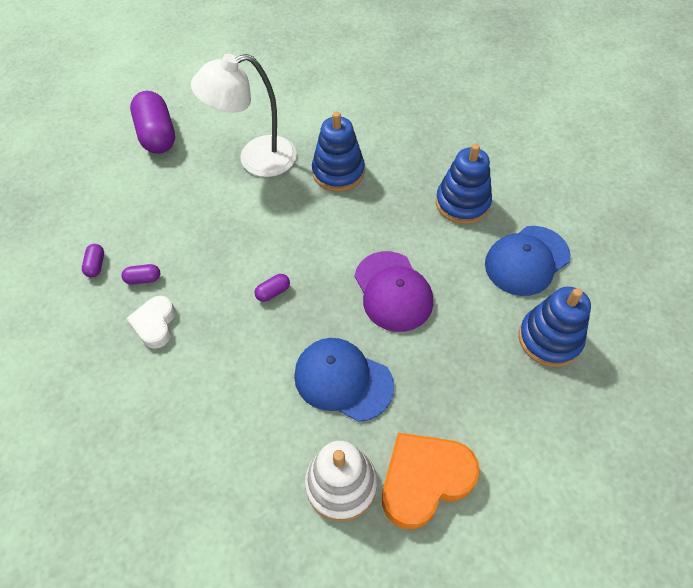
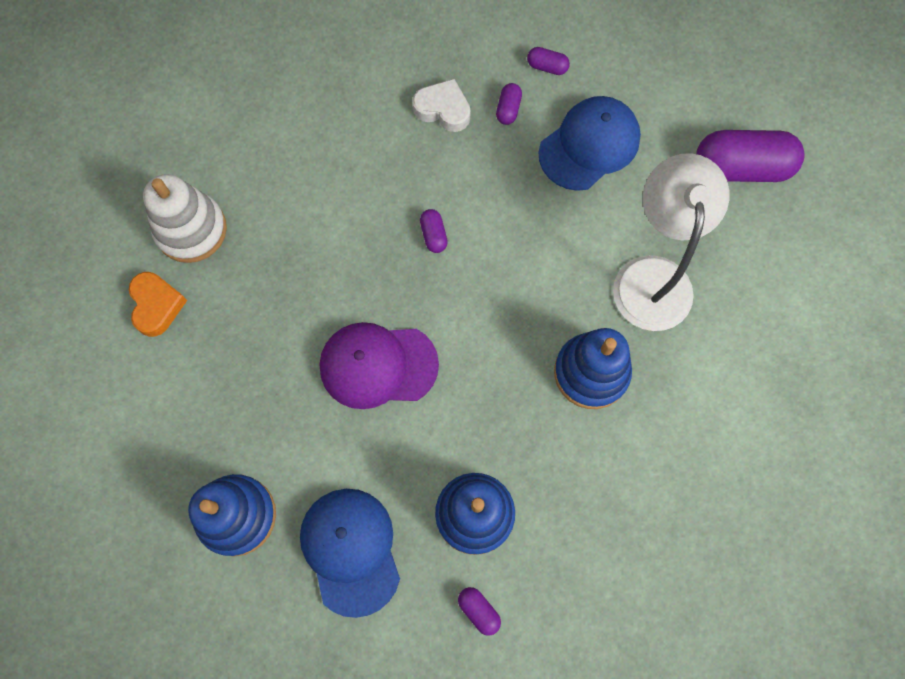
camera: 110 degrees right, 15 degrees up
blue cap [294,338,394,422] -> blue cap moved to [538,96,641,191]
orange heart [382,433,480,529] -> orange heart [129,272,187,337], size x0.60
none -> purple capsule [458,587,501,636]

